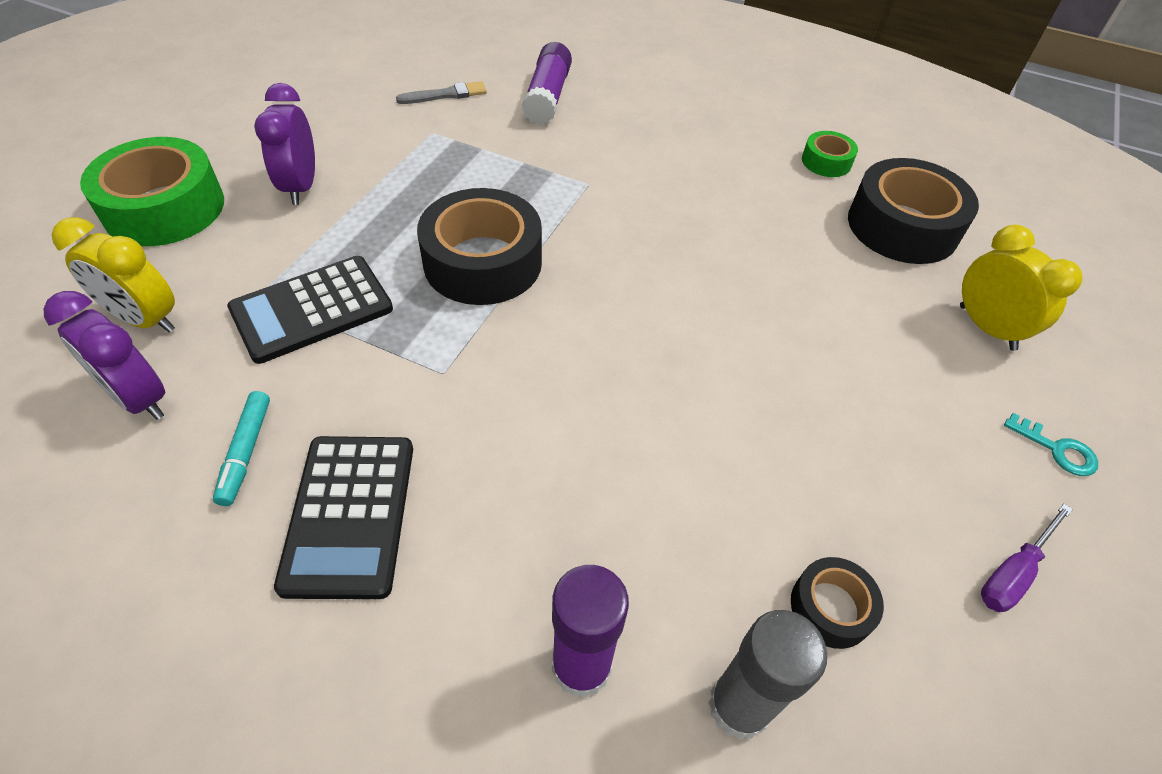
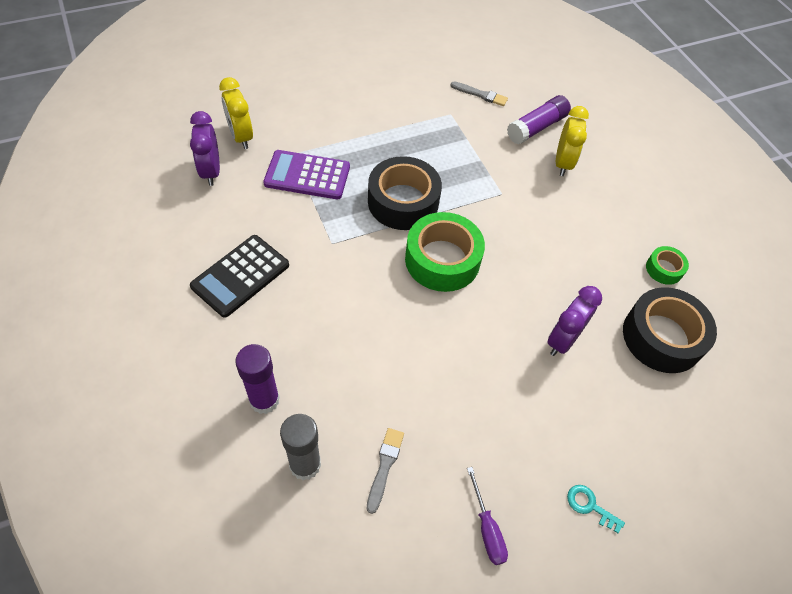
camera: 40 degrees right, 5 degrees up
green tape [80,137,224,246] -> green tape moved to [405,212,485,292]
turquoise marker [213,391,270,506] -> none
black calculator [227,256,393,364] -> purple calculator [263,150,350,199]
purple clock [254,83,315,205] -> purple clock moved to [547,286,602,356]
black tape [791,557,884,649] -> grey brush [367,428,404,514]
yellow clock [960,225,1083,351] -> yellow clock moved to [556,106,589,176]
purple screwdriver [981,503,1073,612] -> purple screwdriver turned 105 degrees counterclockwise [467,467,508,565]
turquoise key [1004,413,1098,476] -> turquoise key turned 135 degrees clockwise [567,485,625,533]

